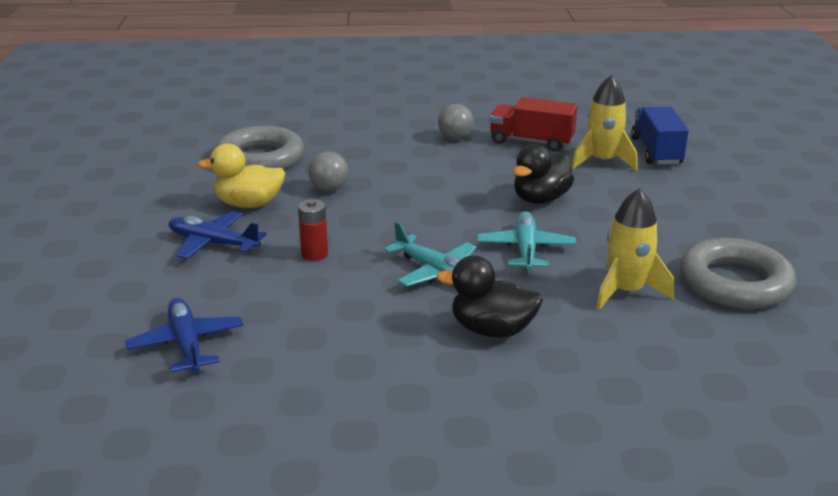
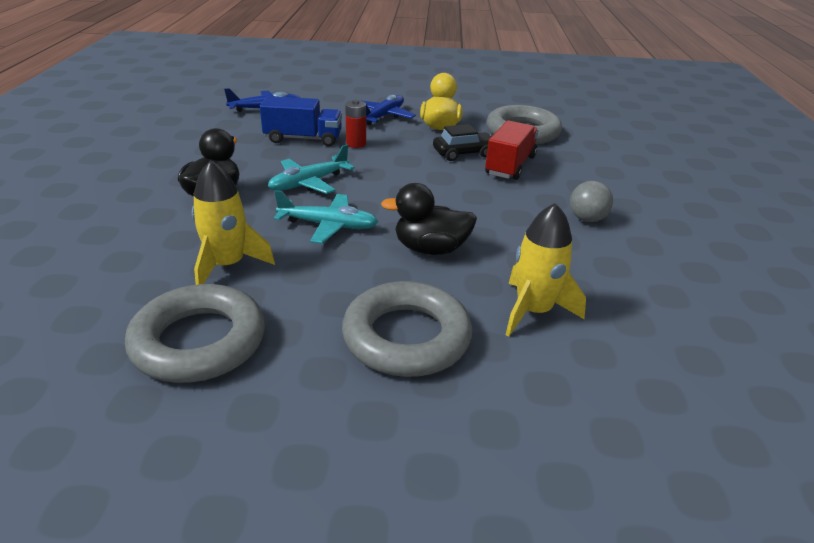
camera: 95 degrees right, 5 degrees up
grey ball [308,151,349,191] -> black car [433,124,491,161]
red truck [490,97,577,151] -> red truck moved to [485,120,538,180]
black duck [513,144,574,204] -> black duck turned 45 degrees counterclockwise [381,183,477,255]
blue truck [631,107,689,165] -> blue truck moved to [260,96,342,146]
none -> grey ring [342,281,472,377]

